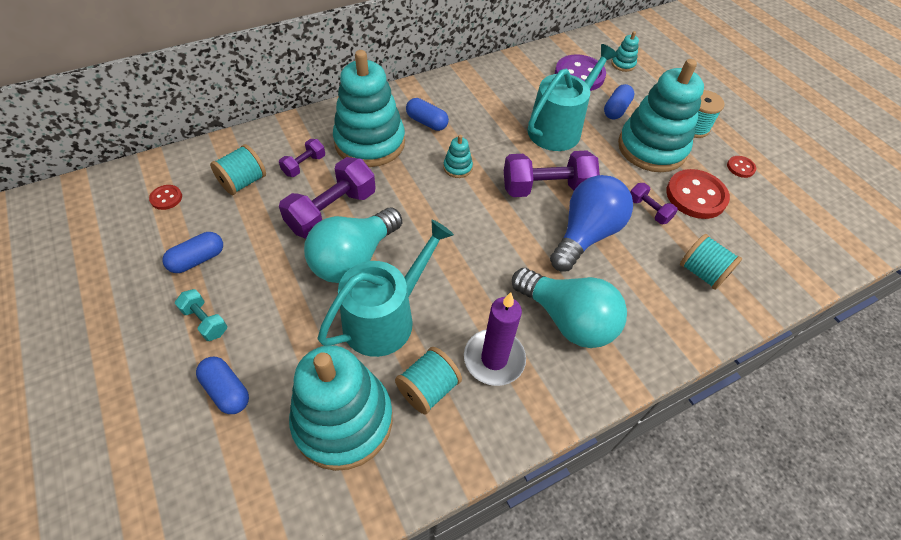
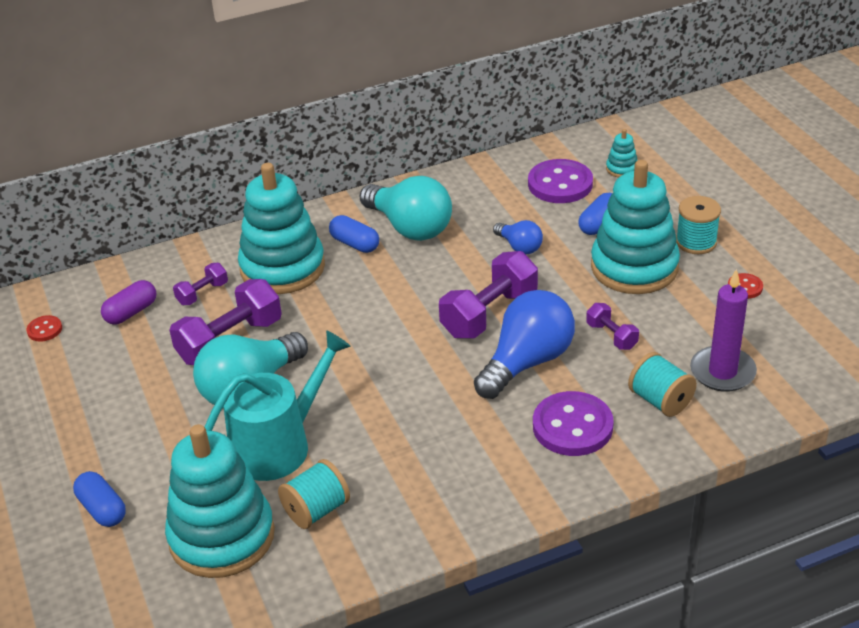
camera: 10 degrees right, 15 degrees down
blue capsule [162,232,223,273] -> none
turquoise dumbbell [175,289,227,341] -> none
turquoise spool [210,144,266,195] -> purple capsule [101,280,156,325]
turquoise stacking toy [444,135,473,178] -> none
purple candle [464,292,526,386] -> purple candle moved to [690,269,757,392]
purple dumbbell [504,151,600,197] -> purple dumbbell turned 45 degrees counterclockwise [439,251,538,338]
turquoise light bulb [512,268,627,348] -> turquoise light bulb moved to [360,176,452,241]
turquoise watering can [527,44,618,151] -> blue light bulb [493,220,543,254]
red button [666,169,730,219] -> none
none -> purple button [533,391,614,456]

